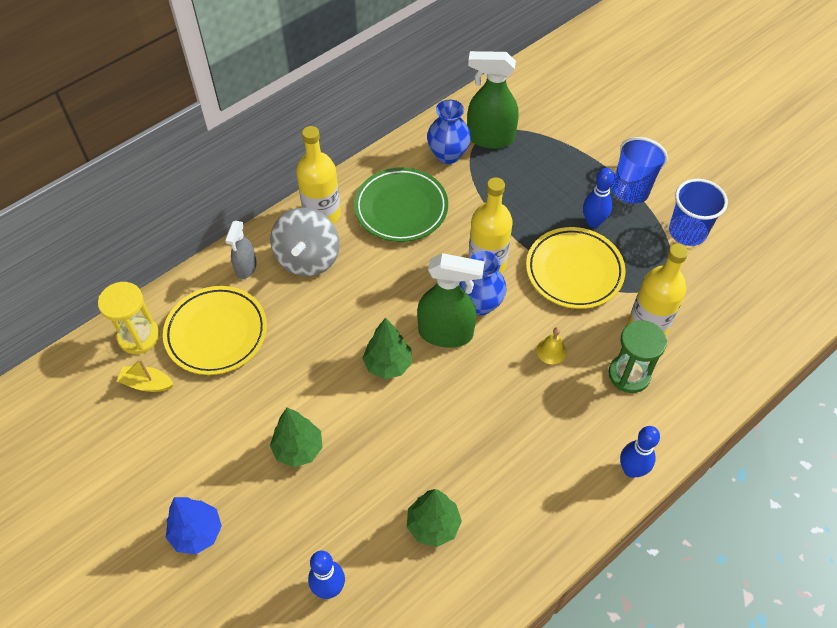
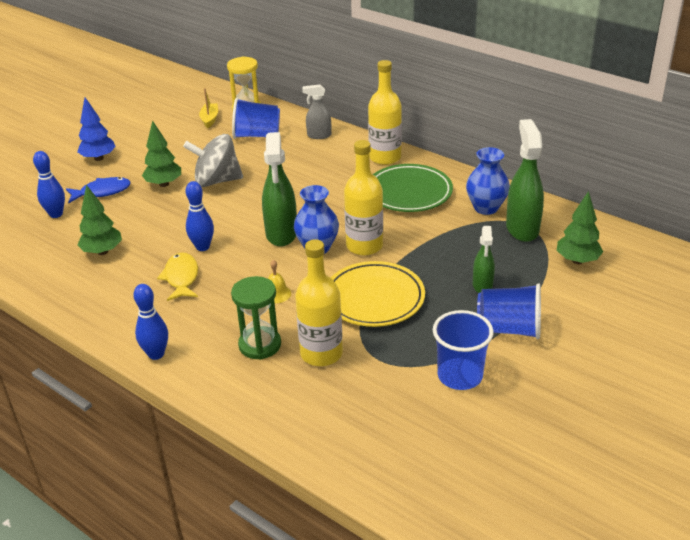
camera: 80 degrees right, 20 degrees down
yellow plate [163,286,267,375] -> blue cup [232,98,280,139]
grey spinning top [270,208,340,276] -> grey spinning top moved to [183,134,243,187]
green tree [362,318,412,379] -> green tree moved to [557,191,603,264]
blue bowling pin [583,168,614,228] -> blue bowling pin moved to [185,181,214,251]
none -> blue fish [66,177,131,203]
none -> yellow fish [157,253,198,301]
none -> green spray bottle [473,226,495,293]

